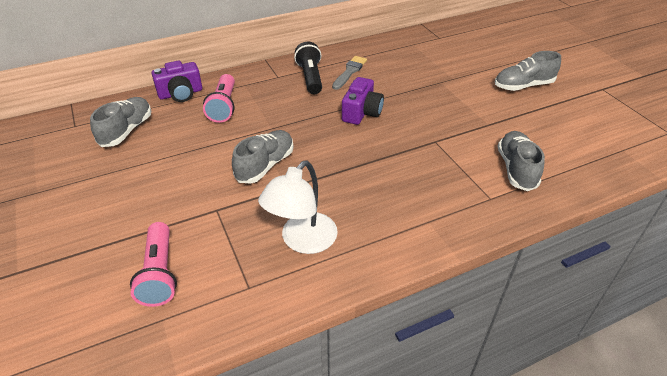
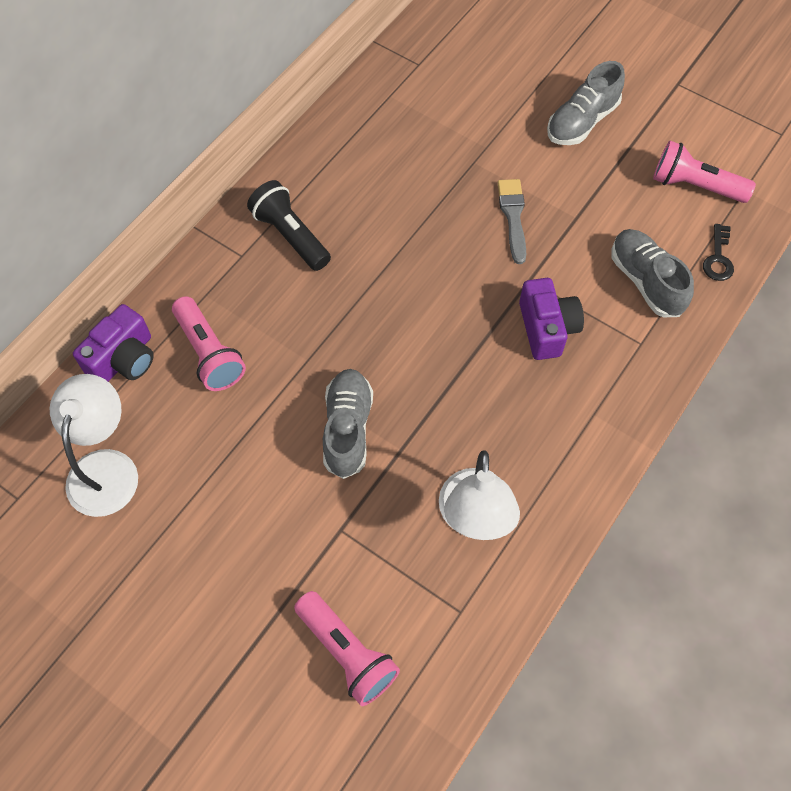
camera: 30 degrees left, 20 degrees up
grey shoe [90,97,151,147] -> white lamp [50,374,138,517]
grey brush [332,56,367,90] -> grey brush moved to [498,179,526,264]
purple camera [342,77,384,125] -> purple camera moved to [519,278,584,360]
none -> pink flashlight [653,141,756,203]
none -> black key [703,224,734,281]

